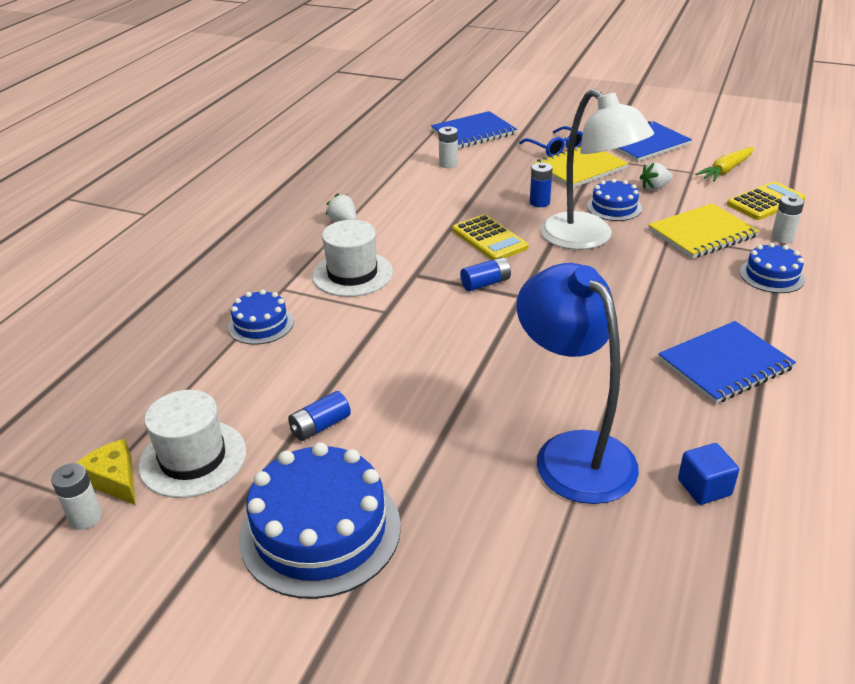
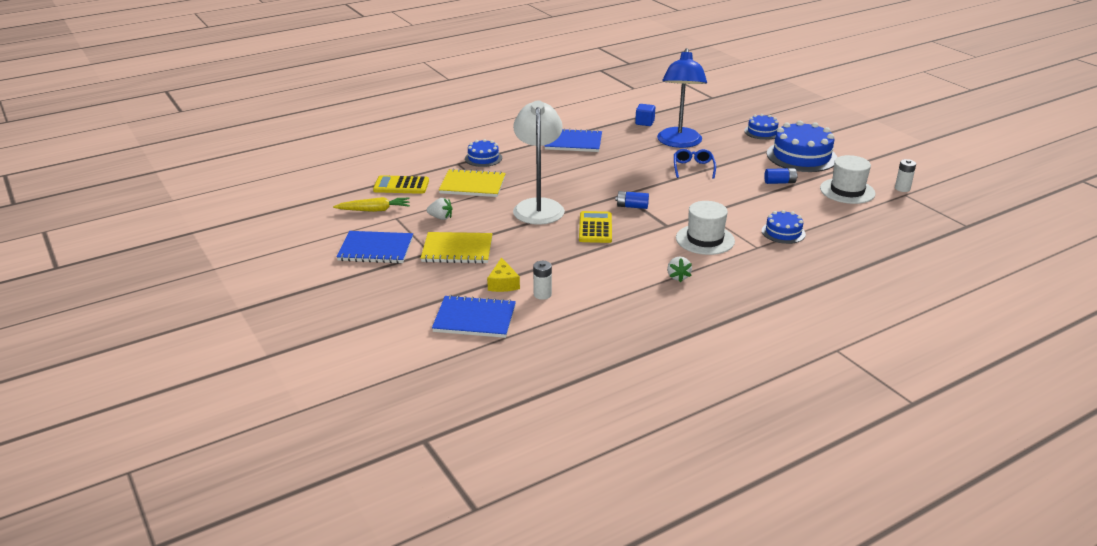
camera: 145 degrees left, 5 degrees down
yellow cheese [77,439,135,505] -> yellow cheese moved to [487,257,520,292]
blue glasses [519,126,583,156] -> blue glasses moved to [674,149,716,179]
blue battery [530,162,553,207] -> none
blue cake [587,179,642,221] -> blue cake moved to [744,114,779,140]
white battery [771,195,804,243] -> none

